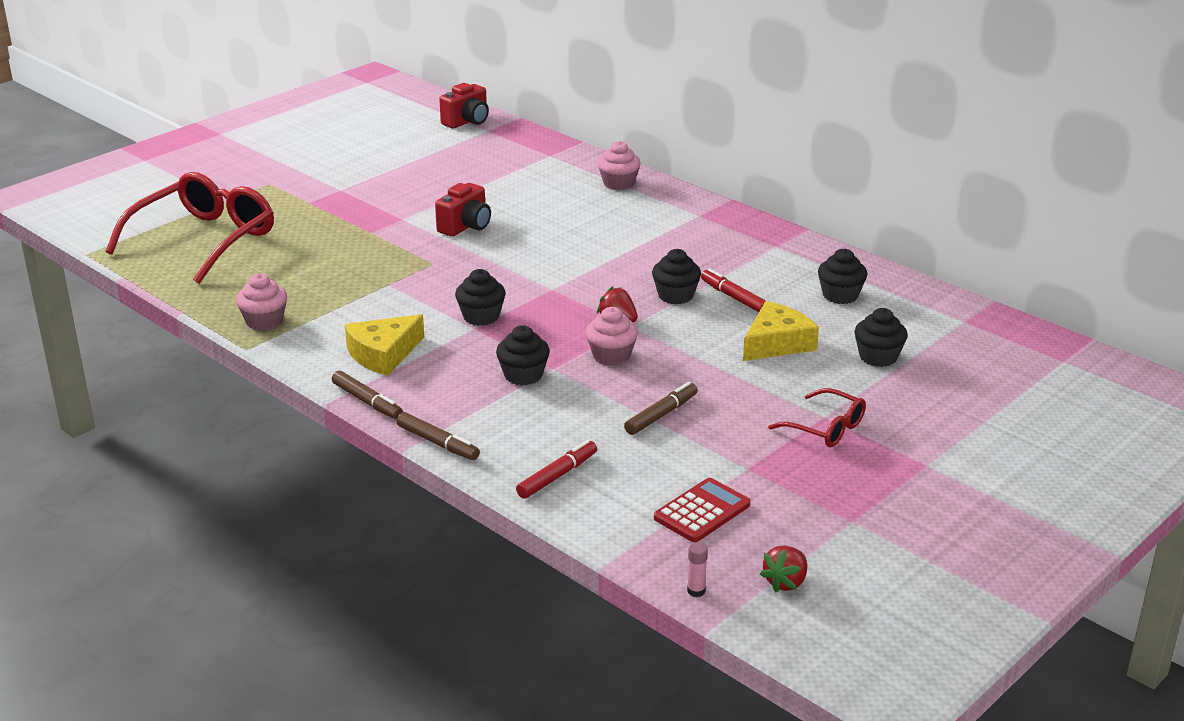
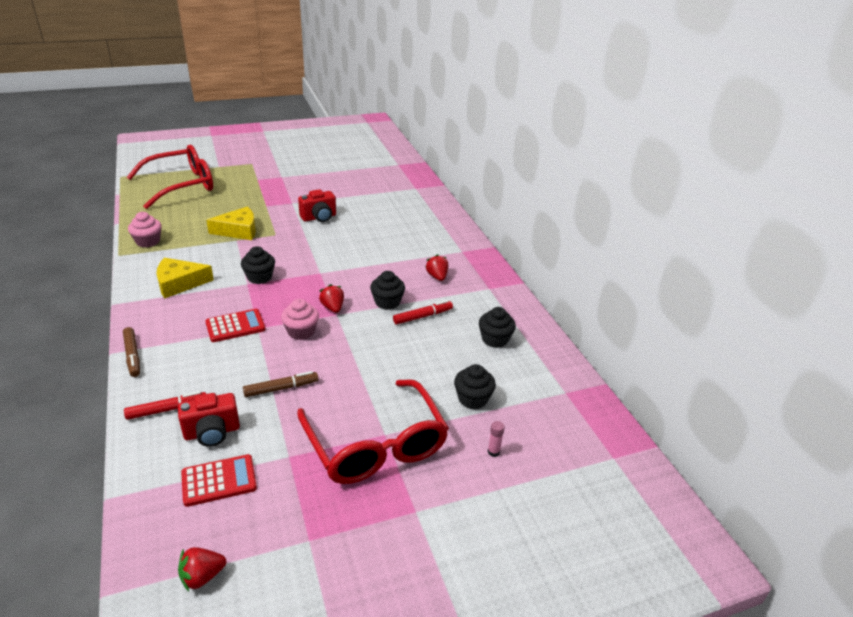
camera: 25 degrees right, 5 degrees up
brown marker [332,371,403,419] -> none
red camera [439,83,489,128] -> red camera moved to [178,393,240,447]
black cupcake [496,325,550,385] -> red calculator [205,309,266,342]
pink cupcake [598,141,641,190] -> none
pink glue stick [687,542,708,597] -> pink glue stick moved to [488,421,505,457]
red marker [701,268,766,312] -> red marker turned 75 degrees clockwise [393,300,453,324]
yellow cheese [743,301,819,361] -> yellow cheese moved to [206,206,256,240]
red glasses [768,388,866,447] -> red glasses [297,379,449,484], size x2.01
none -> red strawberry [425,254,448,281]

